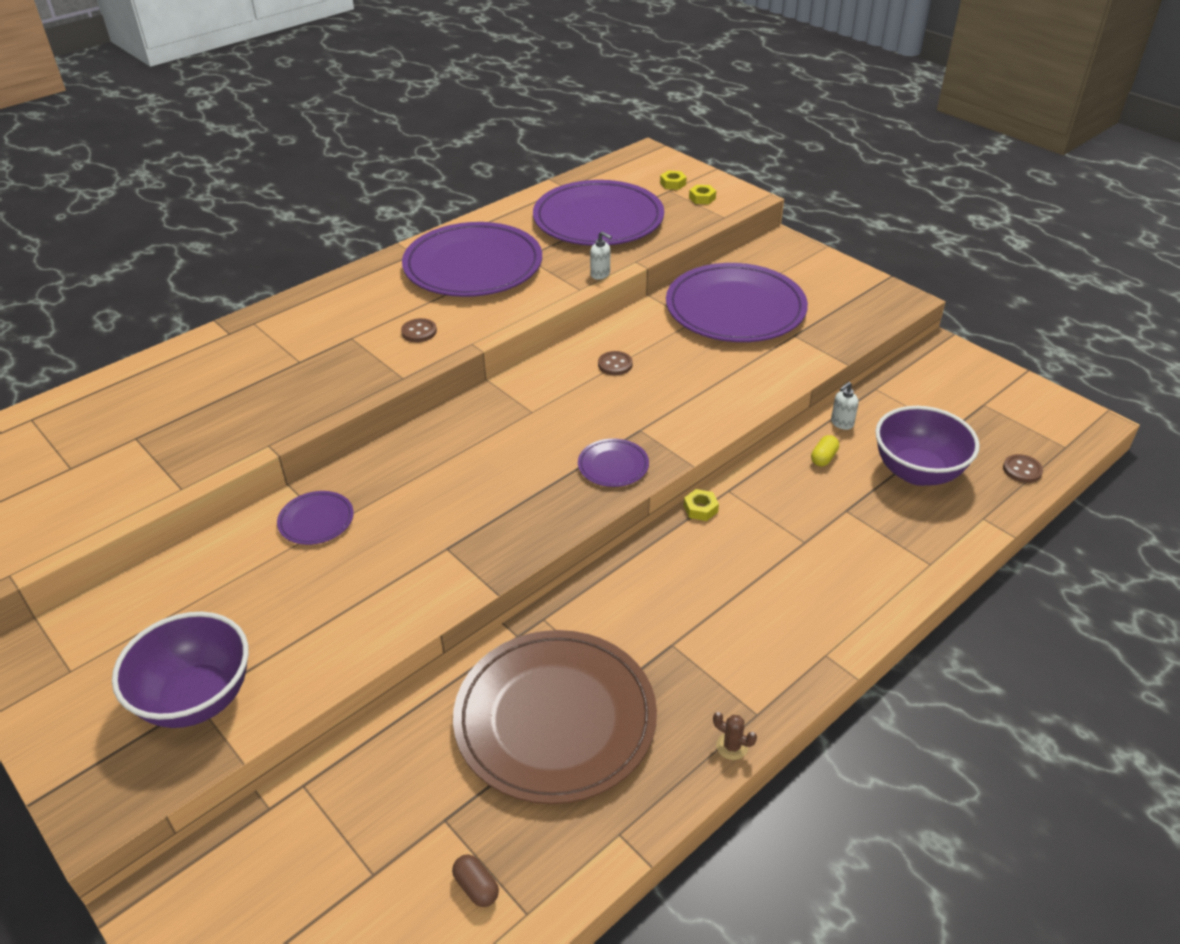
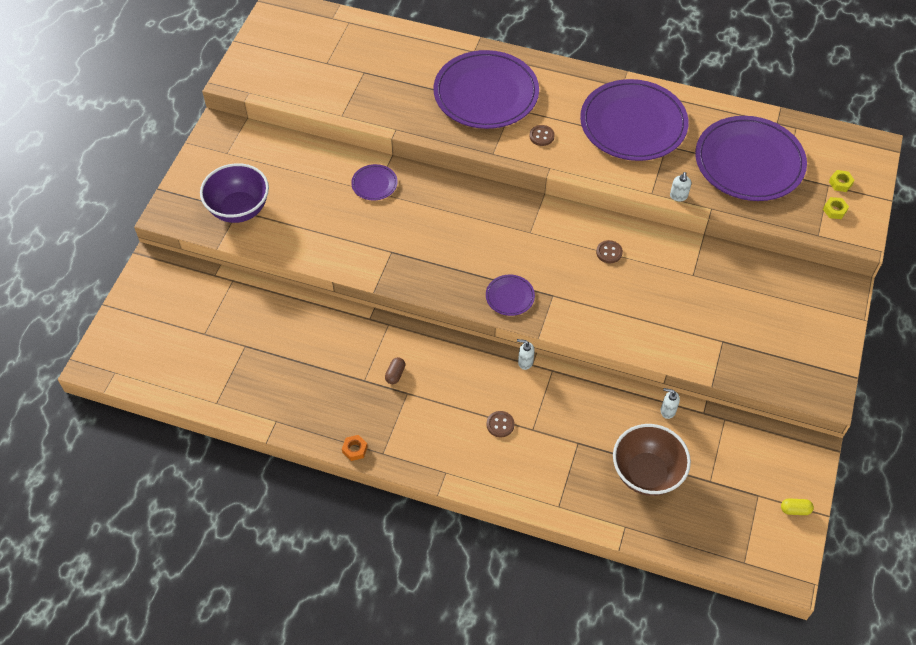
camera: 60 degrees right, 15 degrees up
brown capsule [452,854,499,907] -> brown capsule moved to [385,357,405,384]
brown plate [453,630,657,804] -> none
purple plate [666,263,808,342] -> purple plate moved to [434,50,539,129]
yellow nut [684,489,719,521] -> white soap dispenser [517,339,535,370]
brown cactus [713,712,757,760] -> orange nut [342,435,368,461]
yellow capsule [811,435,839,466] -> yellow capsule moved to [781,499,814,515]
purple bowl [875,406,980,486] -> brown bowl [613,424,691,496]
brown button [1003,454,1043,483] -> brown button moved to [487,411,515,437]

